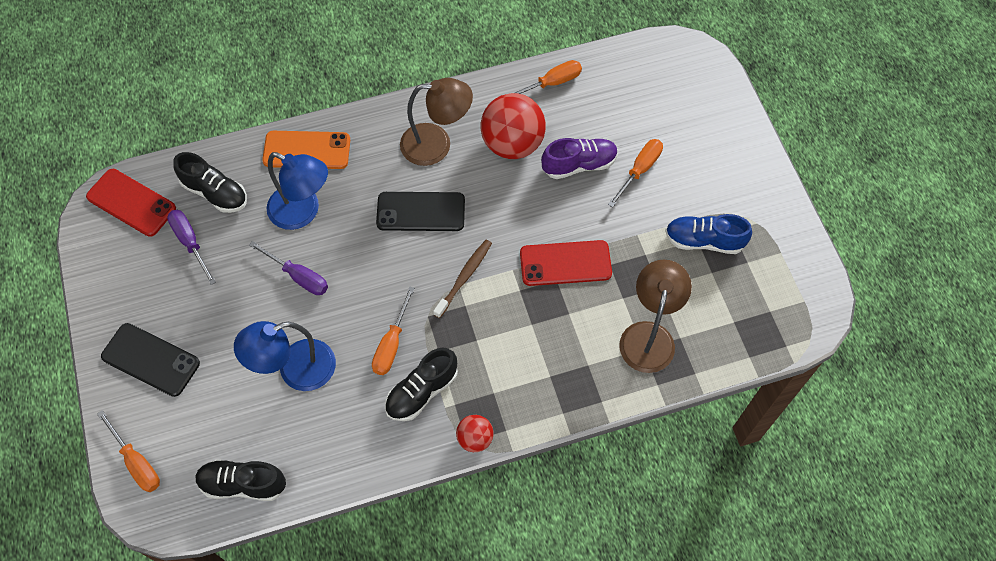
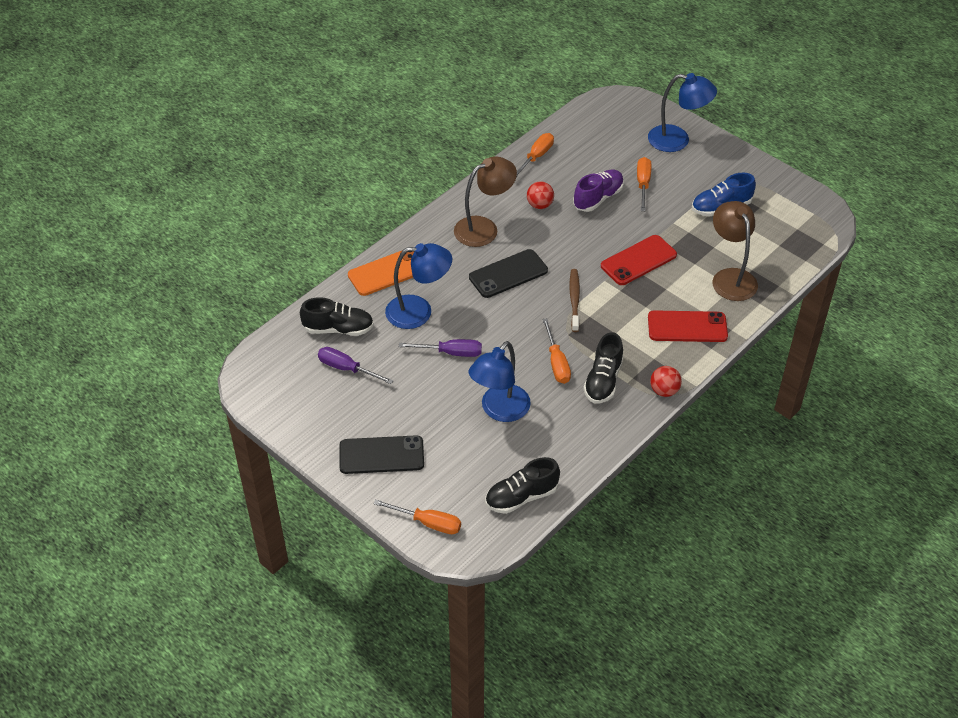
camera: 30 degrees left, 15 degrees down
red phone [86,169,176,237] -> red phone moved to [648,310,728,342]
red ball [481,93,546,159] -> red ball [527,181,554,209], size x0.51
none -> blue lamp [648,73,717,152]

